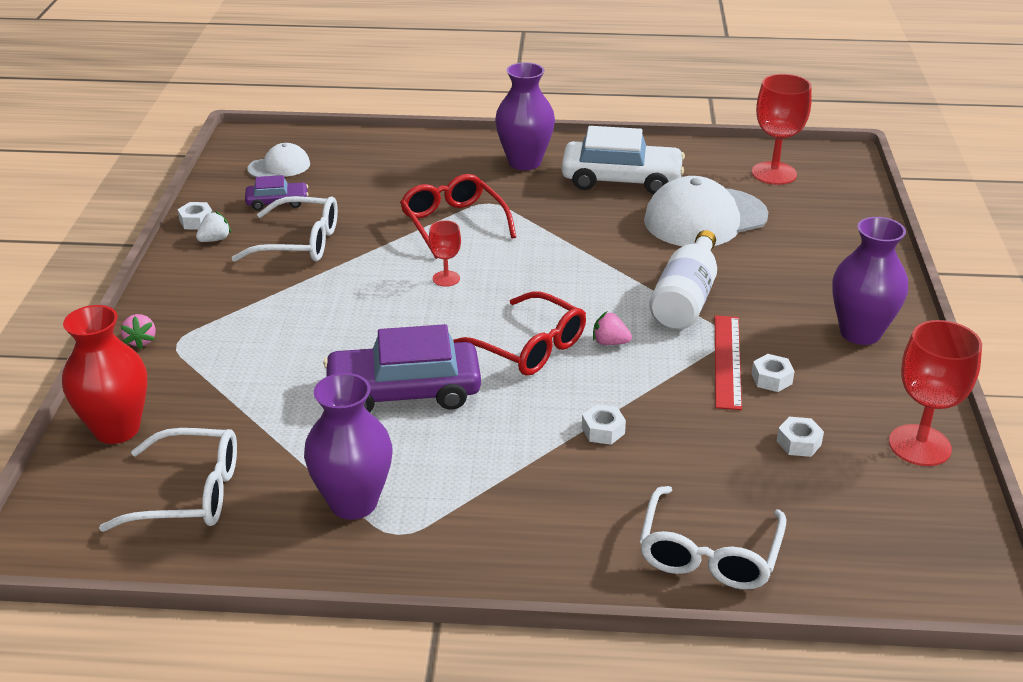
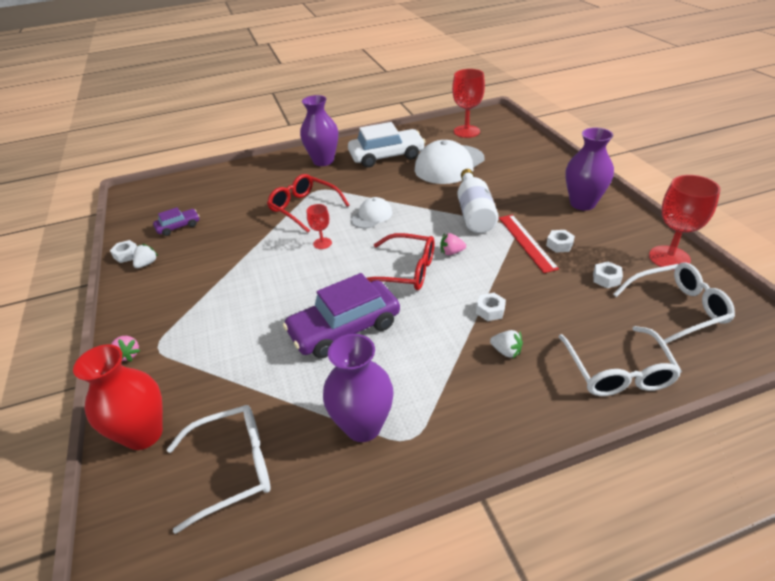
camera: 20 degrees left, 5 degrees up
white glasses [232,196,338,262] -> white glasses moved to [613,262,735,345]
white cap [247,143,310,177] -> white cap moved to [350,197,392,228]
none -> white strawberry [490,330,523,358]

